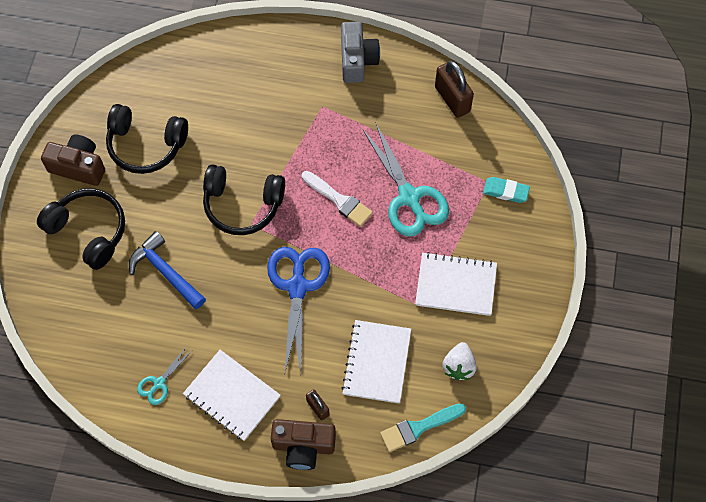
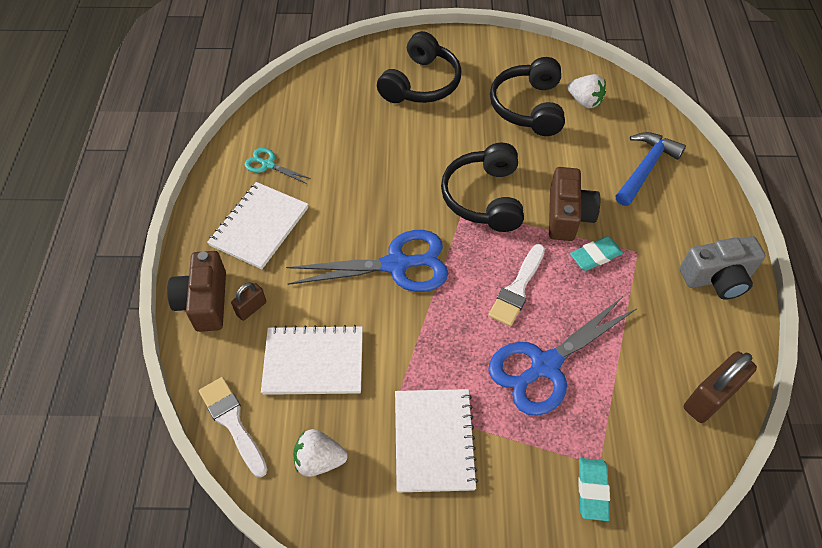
camera: 80 degrees right, 10 degrees down
brown camera [41,134,105,186] -> brown camera moved to [549,167,600,241]
blue hammer [129,231,206,309] -> blue hammer moved to [616,132,686,206]
turquoise scissors [362,122,449,237] -> blue scissors [488,297,636,416]
turquoise brush [380,403,466,452] -> white brush [199,377,268,477]
none -> white strawberry [567,74,606,108]
none -> turquoise eraser [570,236,623,271]

